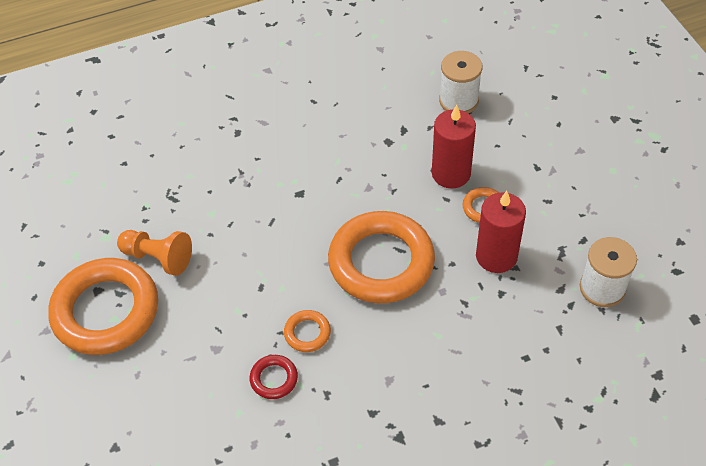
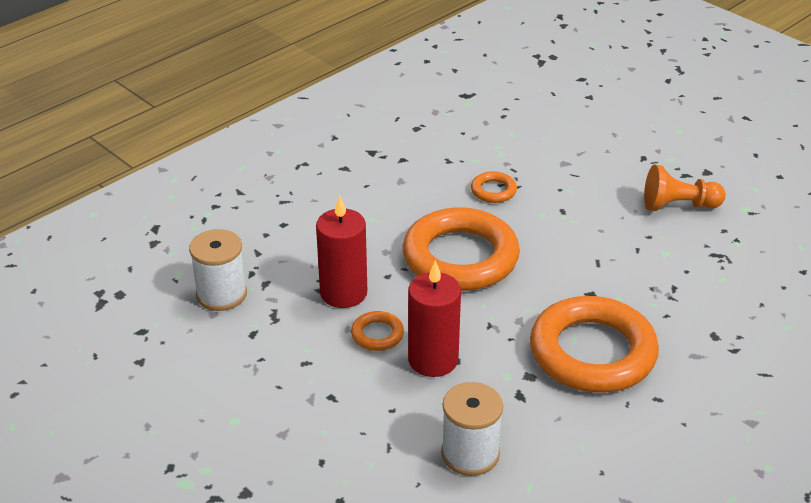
camera: 155 degrees right, 15 degrees down
orange ring [48,258,158,355] -> orange ring moved to [530,296,659,393]
red ring [250,355,298,399] -> none

